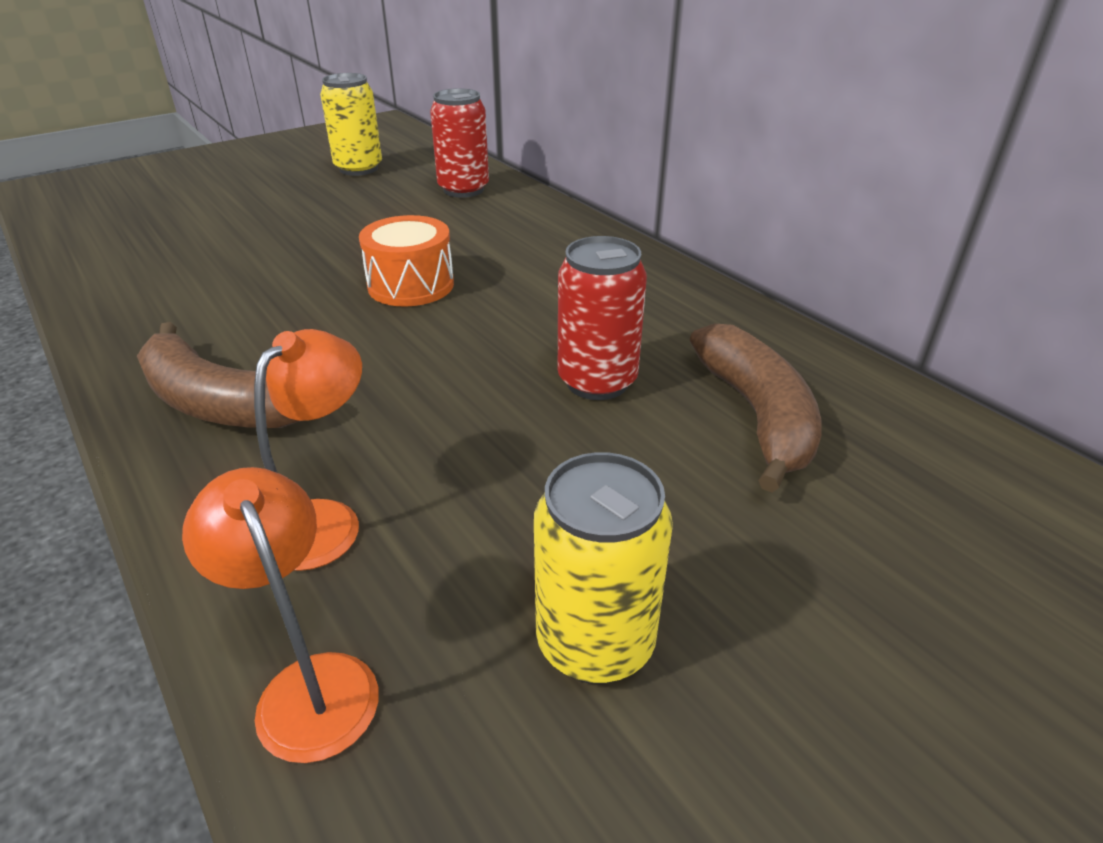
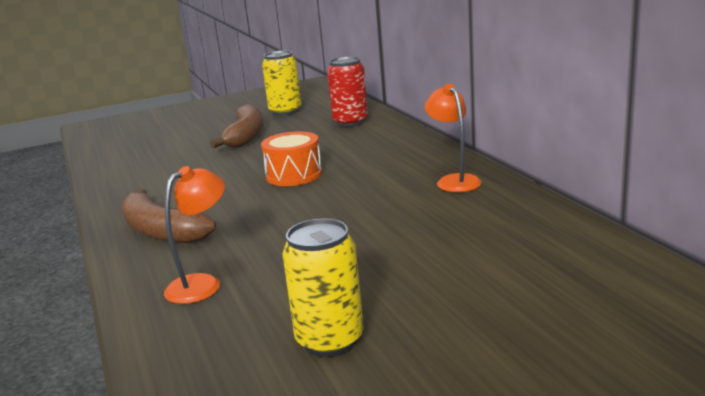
camera: 15 degrees right, 15 degrees down
orange lamp [182,467,379,763] -> orange lamp moved to [425,84,482,192]
red can [558,236,647,400] -> none
brown banana [690,323,822,492] -> brown banana moved to [210,104,263,148]

